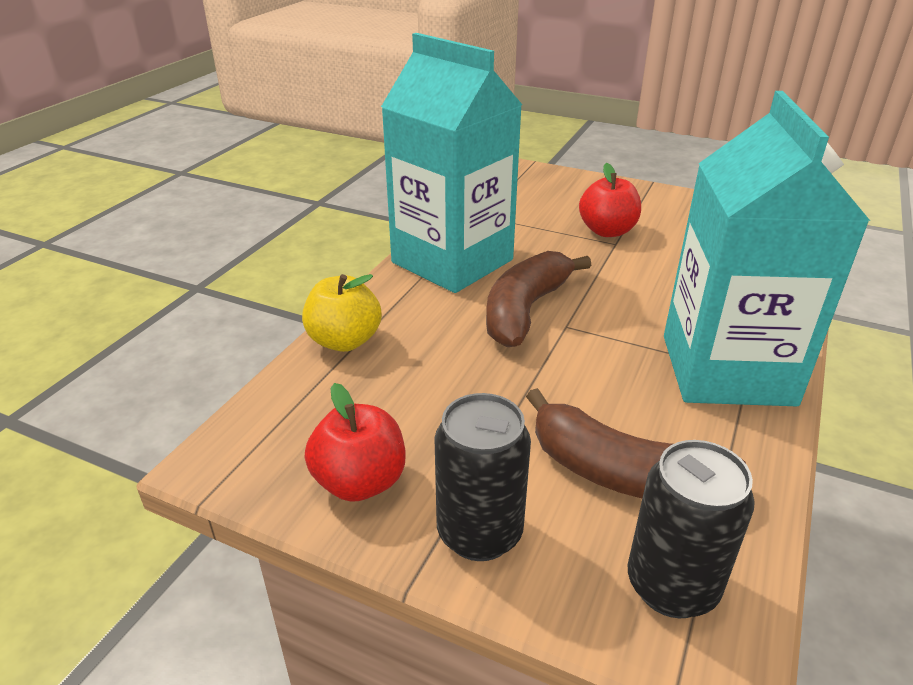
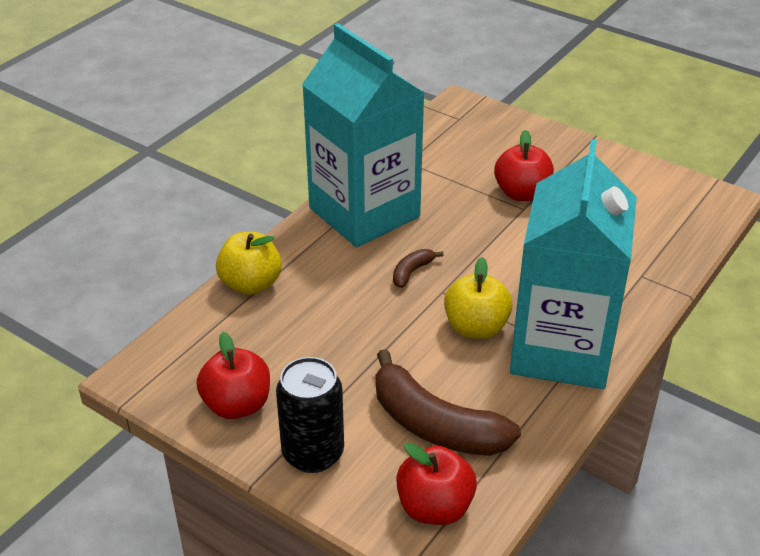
camera: 10 degrees right, 5 degrees up
brown banana [486,251,591,347] -> brown banana [393,249,444,288], size x0.45
black can [628,440,755,618] -> red apple [396,443,477,525]
none -> yellow apple [444,257,513,339]

